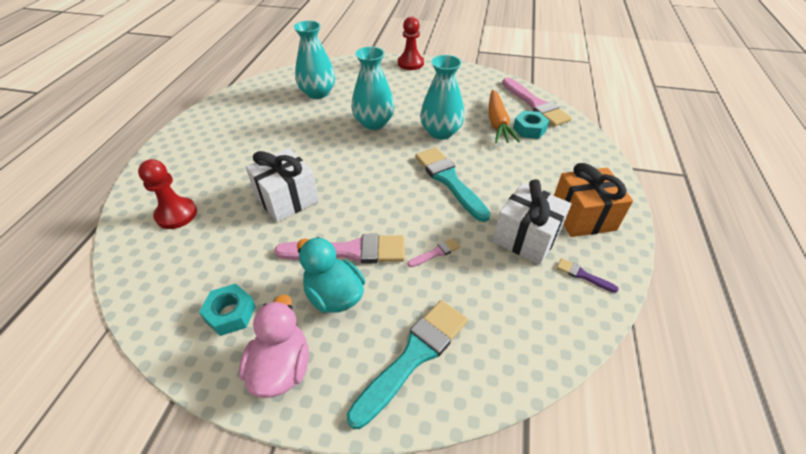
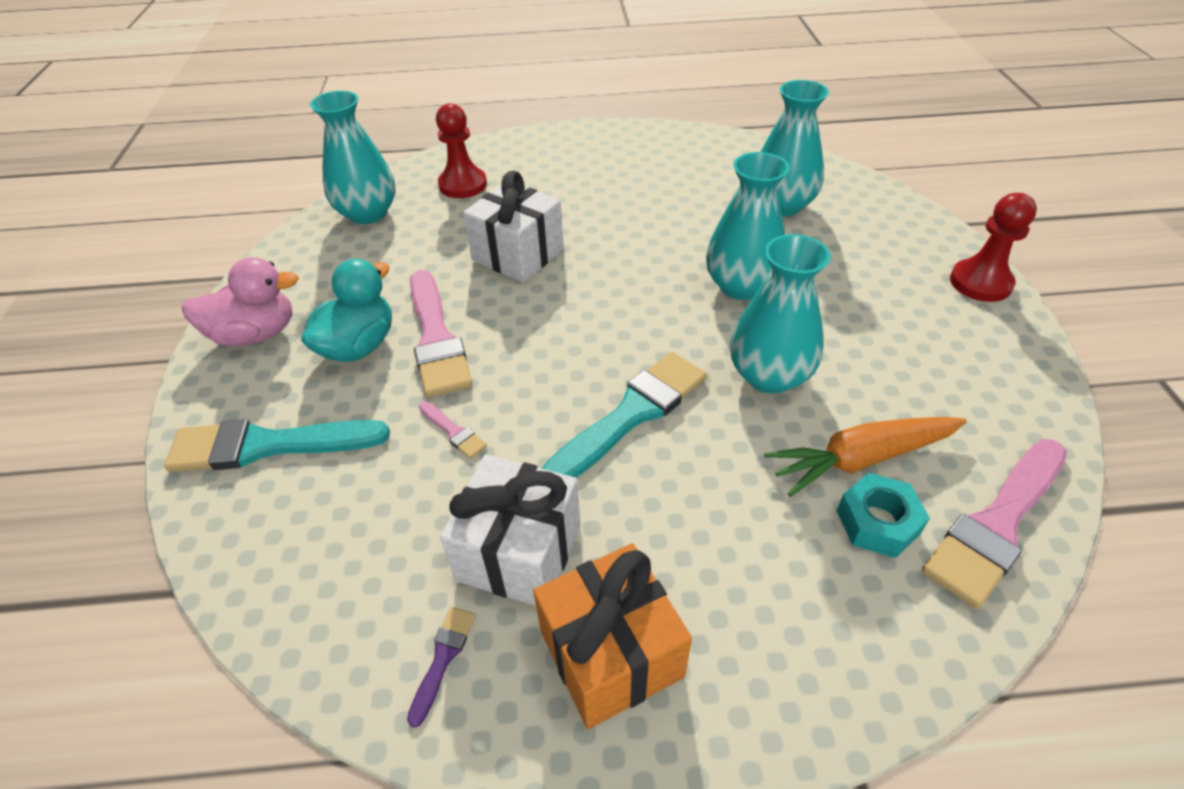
camera: 75 degrees right, 0 degrees up
turquoise nut [199,284,256,336] -> none
turquoise brush [347,300,468,429] -> turquoise brush turned 150 degrees clockwise [164,419,390,472]
none -> turquoise vase [310,91,395,224]

